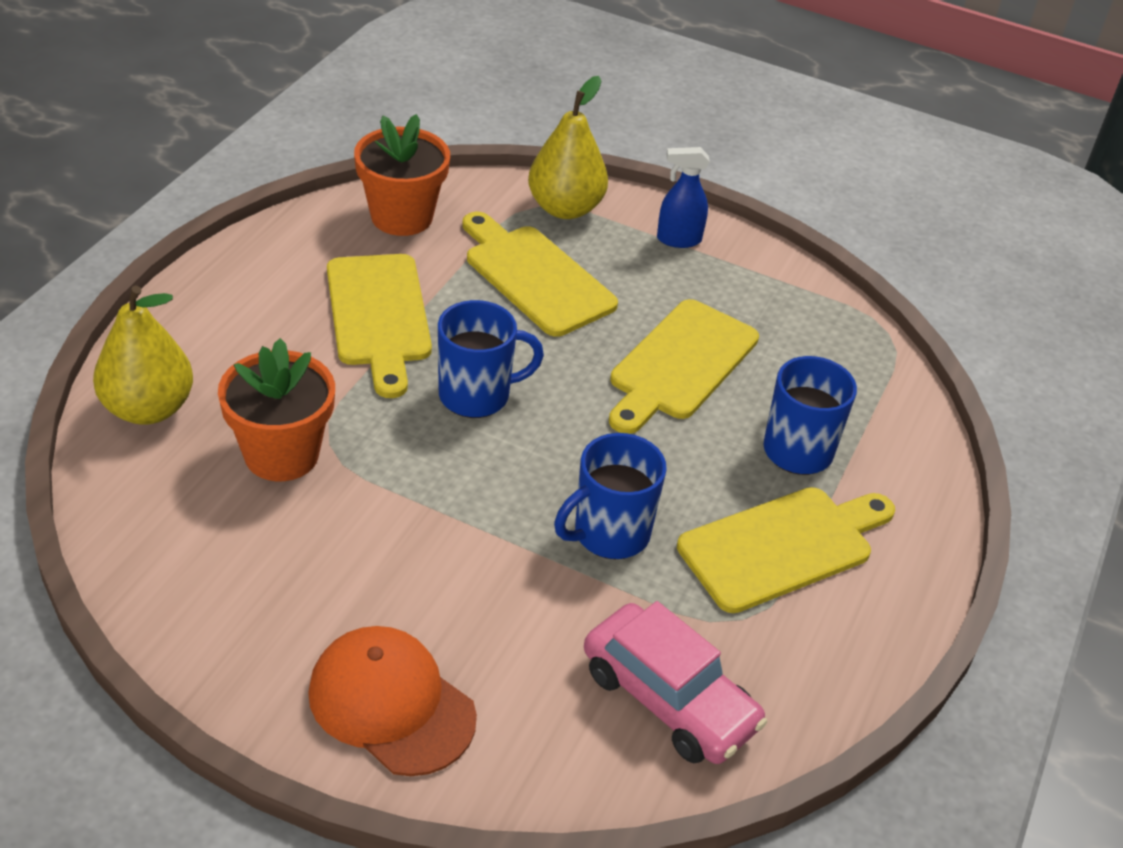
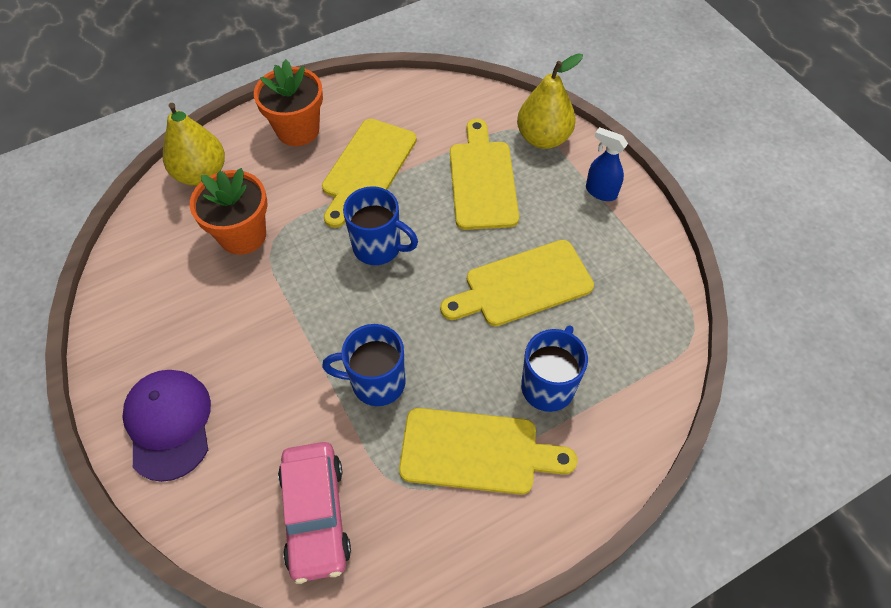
camera: 40 degrees right, 15 degrees up
orange cap [308,626,477,776] -> purple cap [122,370,211,482]
orange flower pot [354,114,450,236] -> orange flower pot moved to [254,59,323,146]

